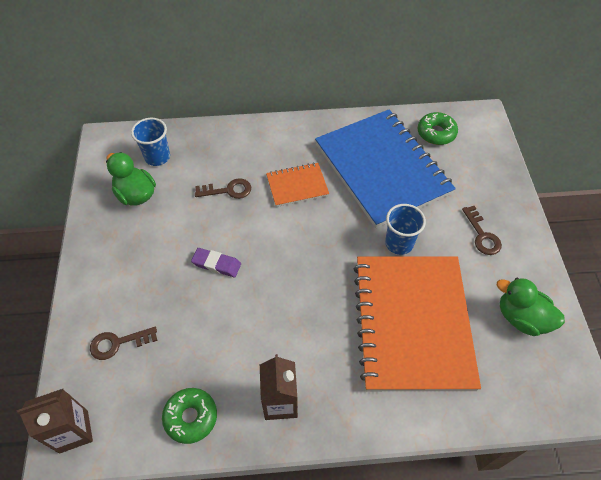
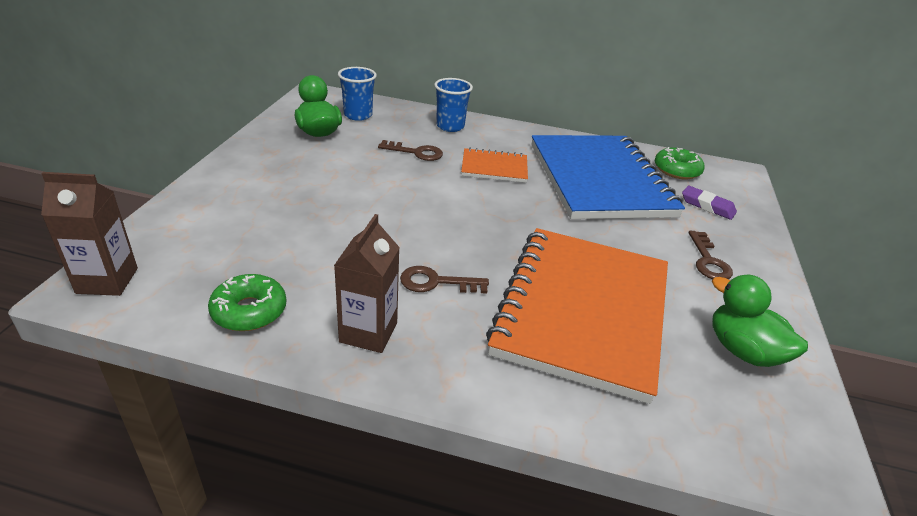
camera: 15 degrees right, 20 degrees down
brown key [90,327,157,360] -> brown key moved to [400,266,489,294]
purple eraser [191,248,241,277] -> purple eraser moved to [682,186,737,220]
blue cup [385,204,426,255] -> blue cup moved to [434,78,473,132]

